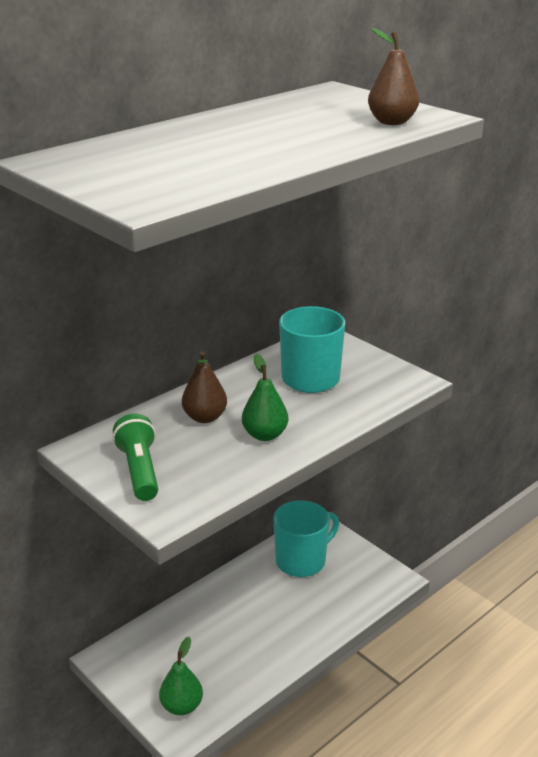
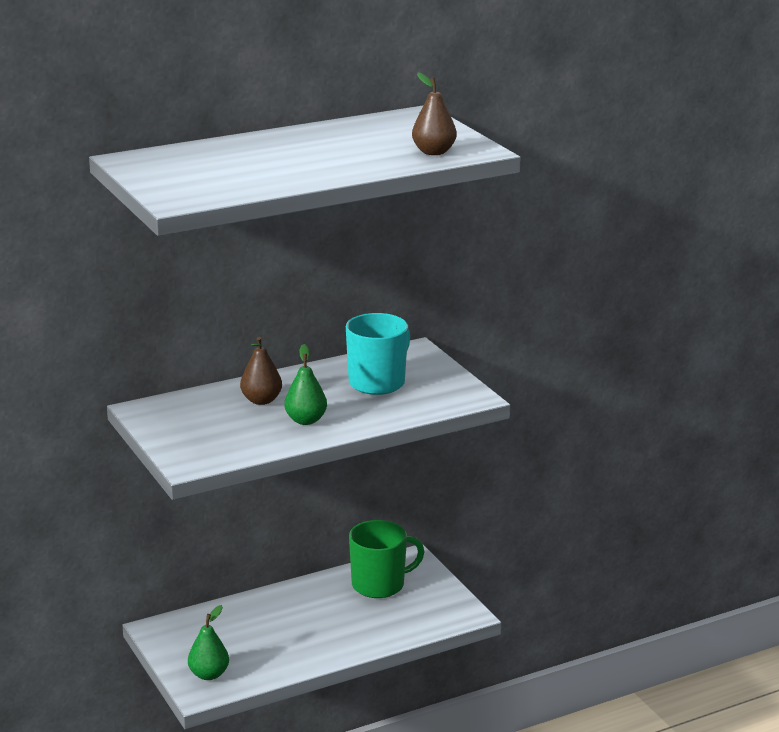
camera: 15 degrees right, 5 degrees down
green flashlight [112,414,158,501] -> none
turquoise mug [273,500,339,577] -> green mug [349,520,424,598]

